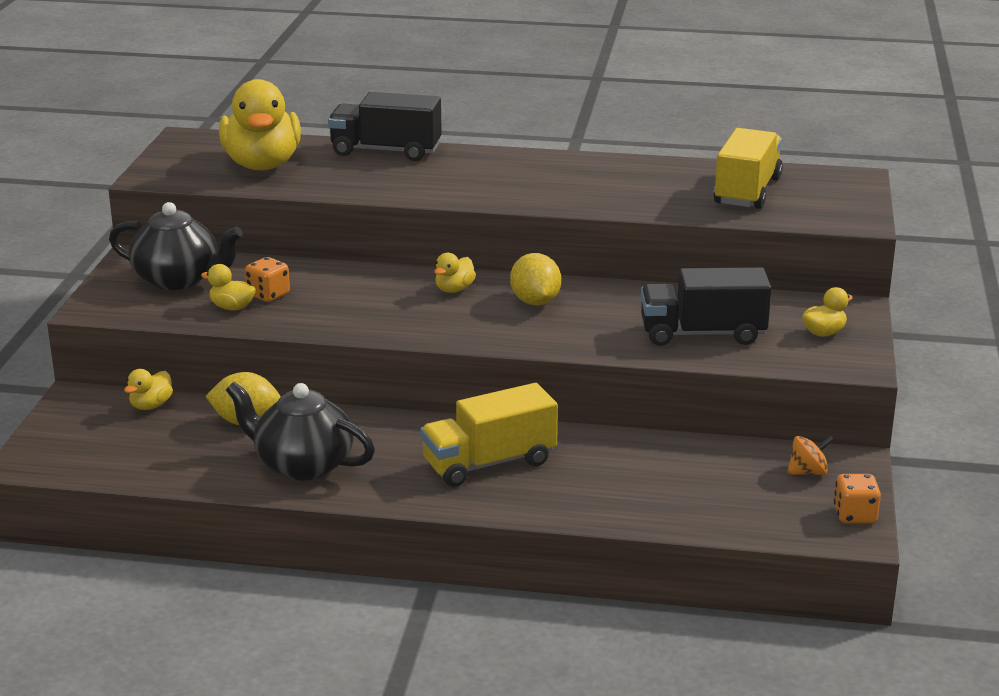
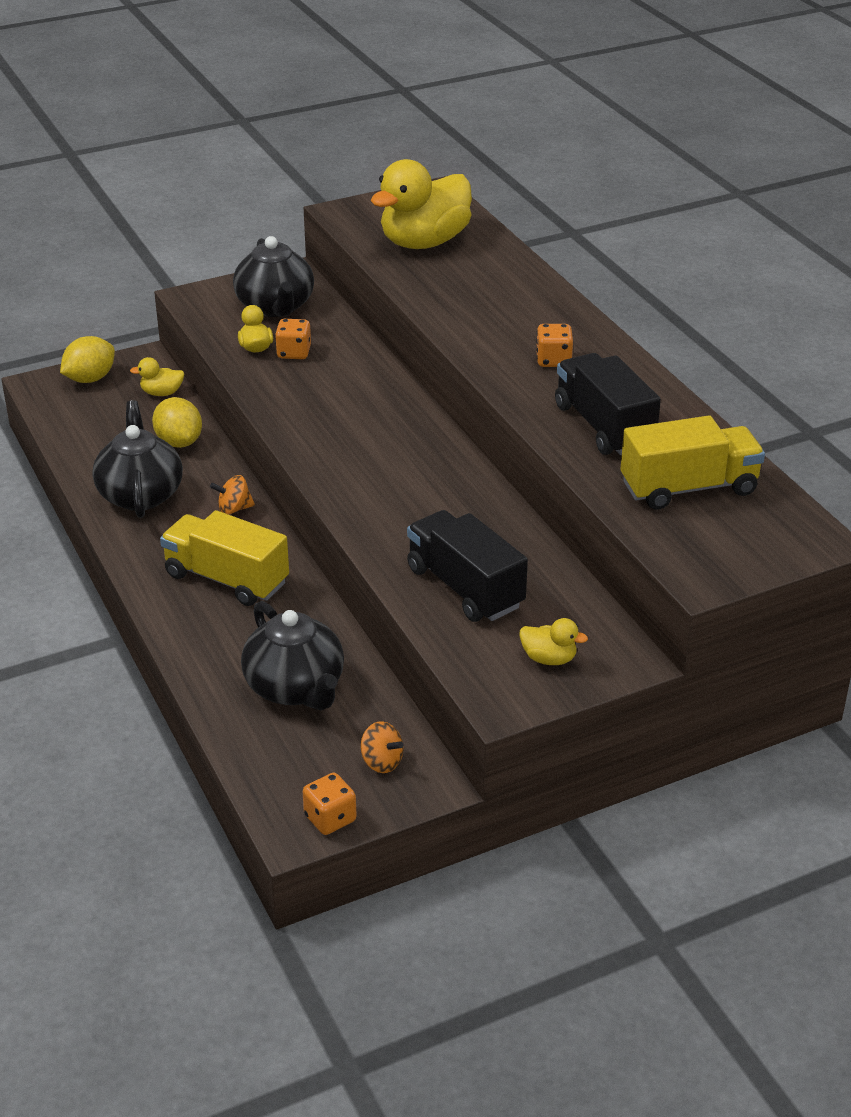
camera: 55 degrees right, 10 degrees up
black truck [328,92,442,161] -> black truck moved to [555,353,661,455]
yellow duck [434,253,476,293] -> none
yellow lemon [510,253,561,305] -> yellow lemon moved to [60,336,115,383]
none -> orange spinning top [210,475,255,515]
none -> black teapot [241,601,344,710]
none -> orange dice [536,324,573,367]

